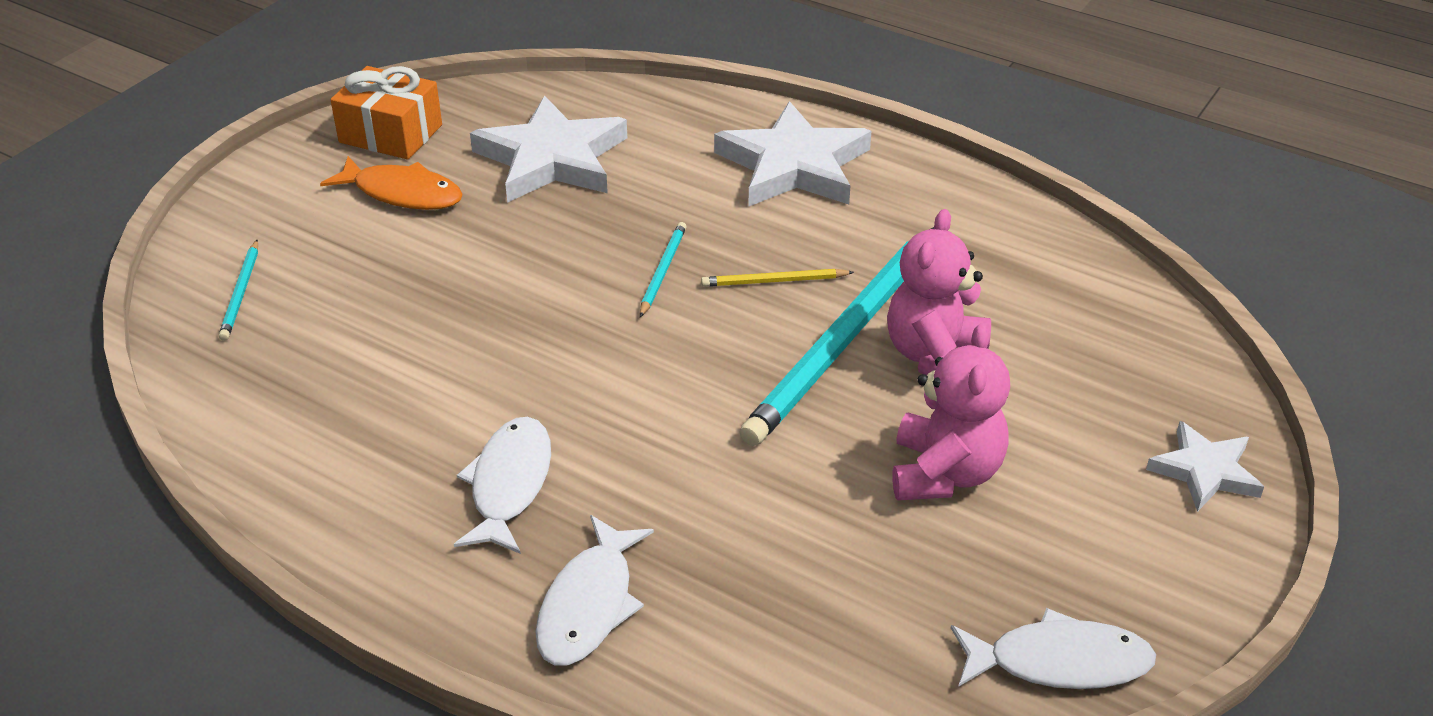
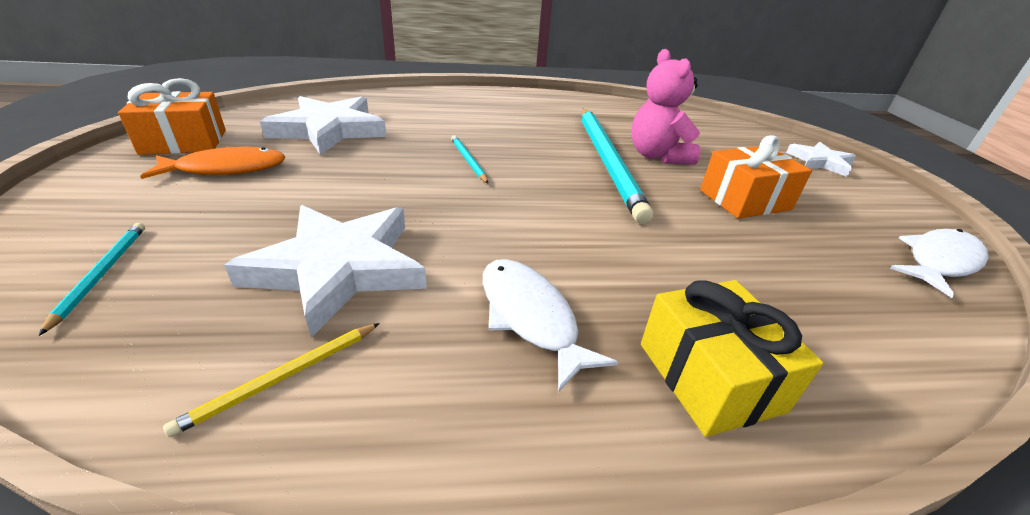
camera: 40 degrees left, 5 degrees down
turquoise pencil [219,240,258,341] -> turquoise pencil turned 150 degrees counterclockwise [39,223,145,336]
white fish [535,515,654,665] -> yellow gift [641,280,823,437]
yellow pencil [701,269,854,287] -> yellow pencil moved to [163,323,380,437]
white star [714,101,871,207] -> white star moved to [224,205,427,338]
pink teddy bear [892,323,1010,500] -> orange gift [700,135,812,219]

